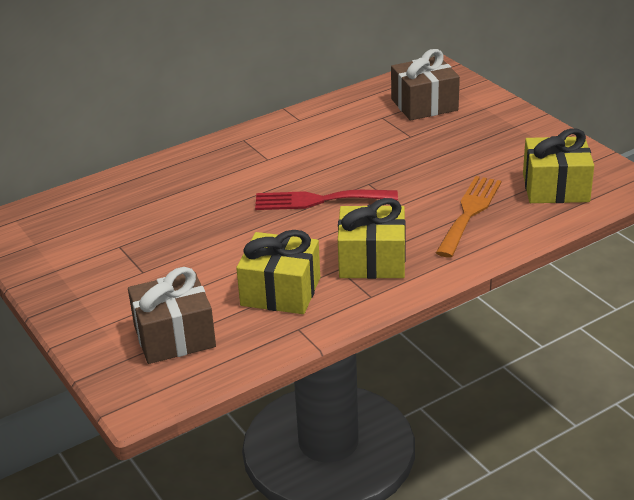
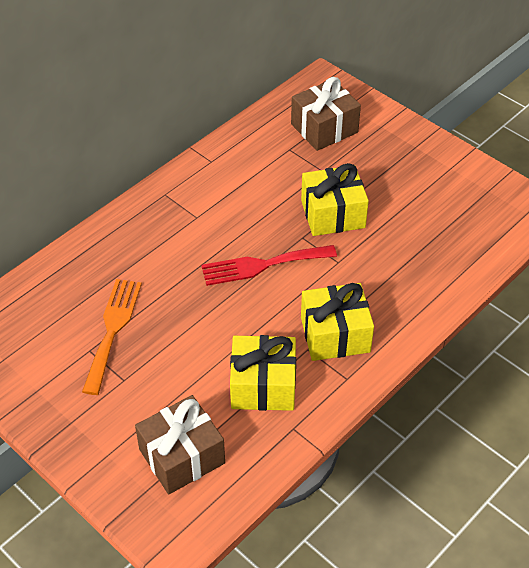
camera: 15 degrees left, 15 degrees up
orange fork [436,176,501,258] -> orange fork moved to [82,279,142,395]
yellow gift [523,128,594,203] -> yellow gift moved to [301,163,369,236]

